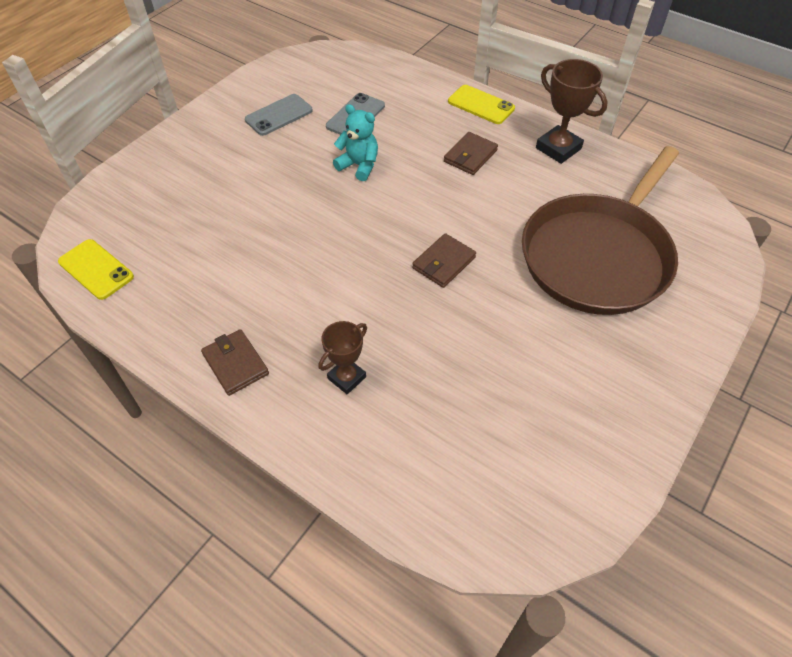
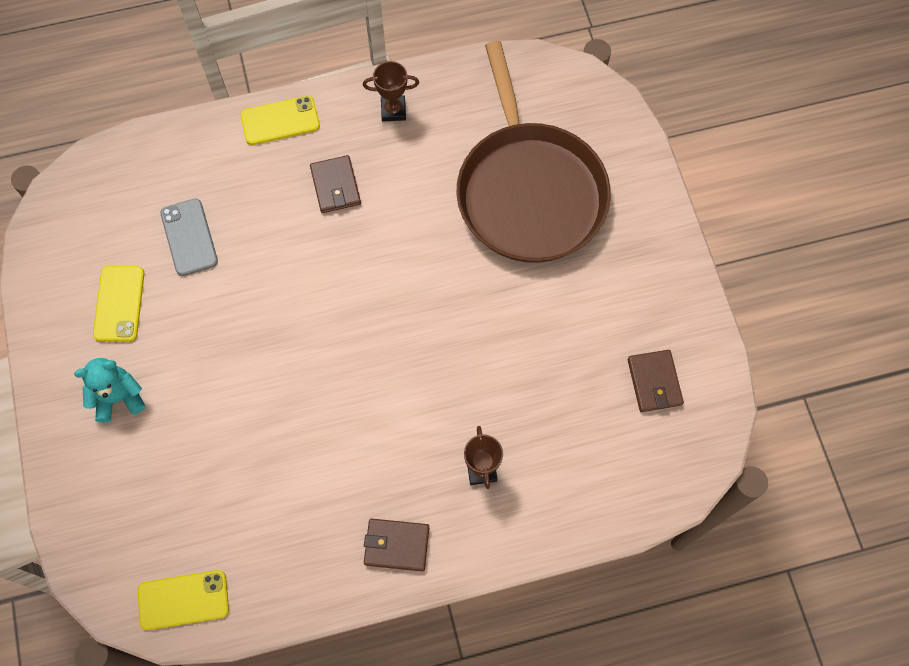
camera: 50 degrees left, 15 degrees up
grey phone [245,94,313,136] -> yellow phone [93,266,144,342]
turquoise teddy bear [333,104,378,181] -> turquoise teddy bear moved to [74,358,146,423]
brown wallet [412,233,476,288] -> brown wallet moved to [628,350,684,412]
brown trophy [536,59,608,164] -> brown trophy [363,61,419,121], size x0.65

